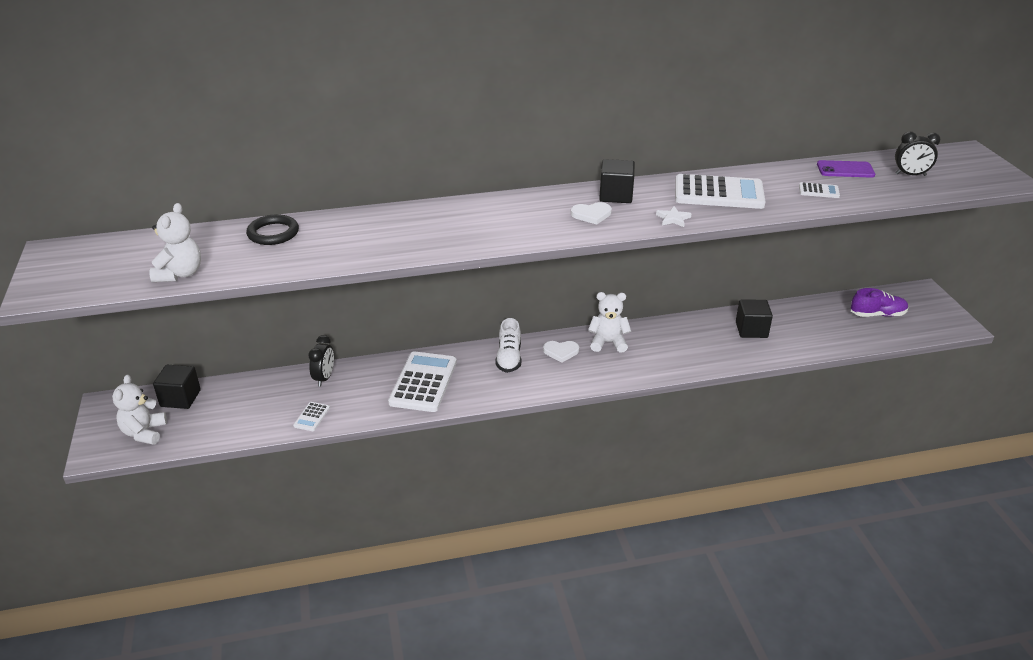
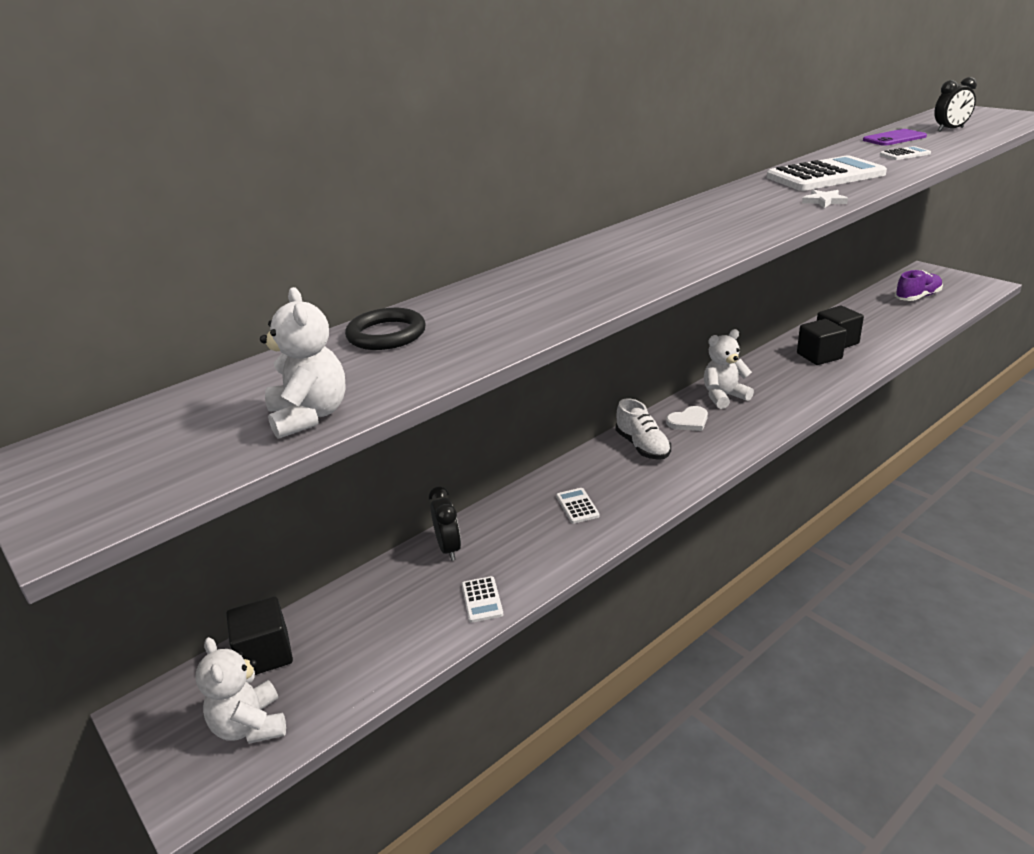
camera: 25 degrees left, 5 degrees down
white calculator [388,351,457,412] -> white calculator [556,488,600,524], size x0.44
white heart [571,202,612,225] -> none
black cube [599,159,635,203] -> black cube moved to [797,319,847,365]

